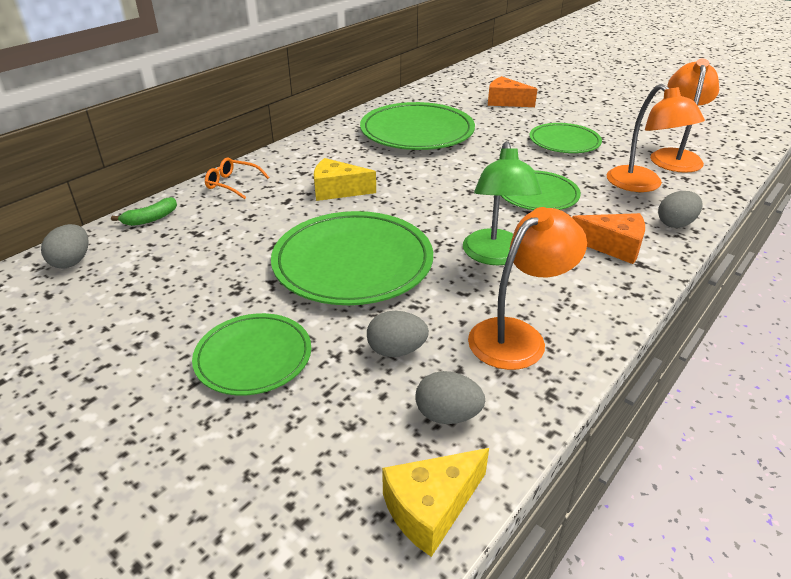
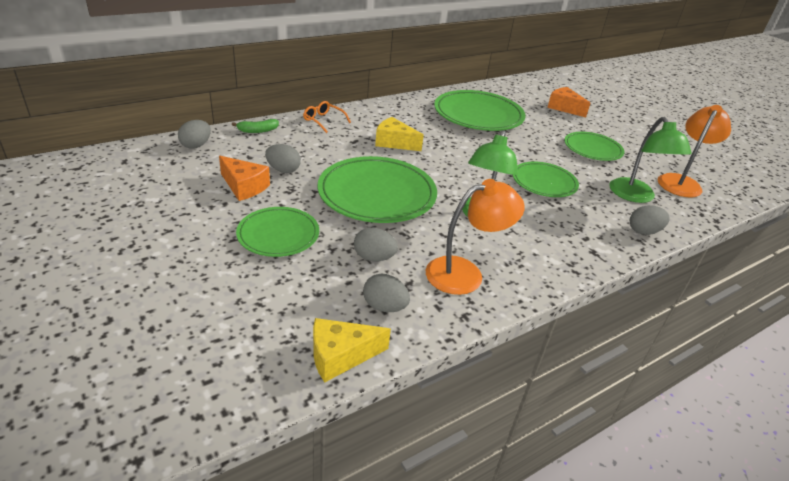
camera: 15 degrees right, 0 degrees up
orange cheese [572,213,645,264] -> orange cheese moved to [219,156,270,201]
orange lamp [606,84,705,192] -> green lamp [609,117,692,203]
none -> grey egg [265,144,301,173]

